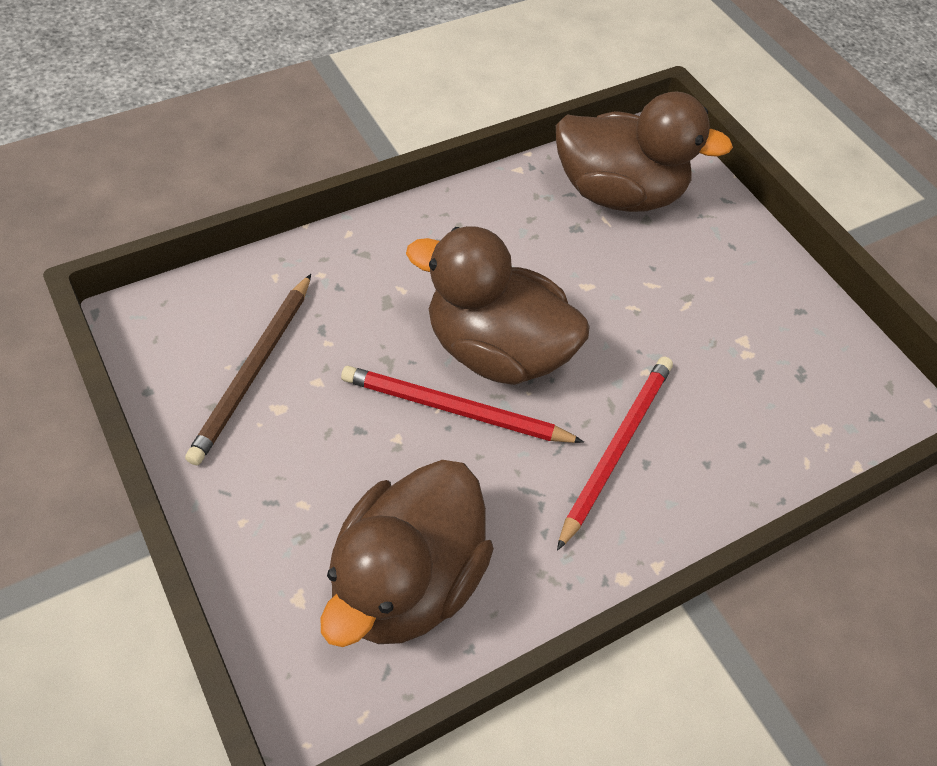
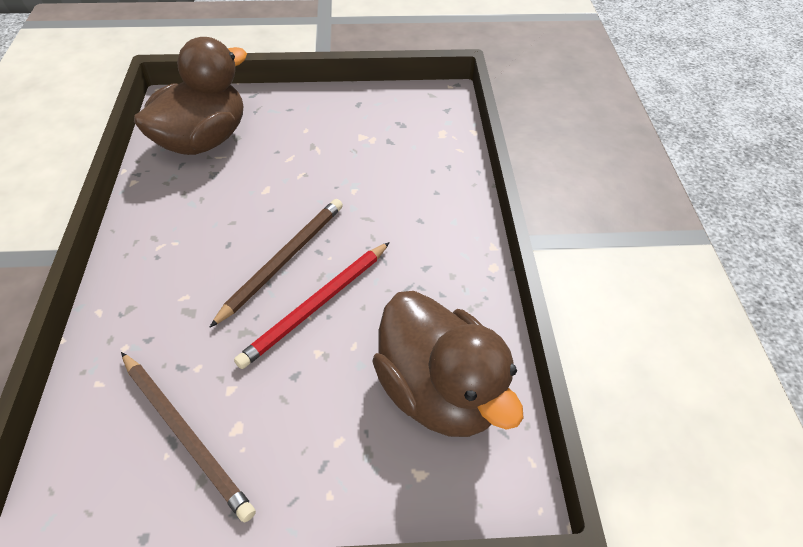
camera: 60 degrees left, 5 degrees down
brown duck [406,226,590,385] -> brown pencil [209,199,343,328]
red pencil [557,357,673,551] -> none

